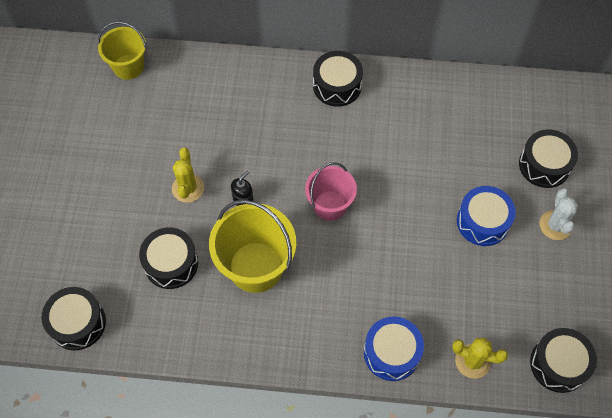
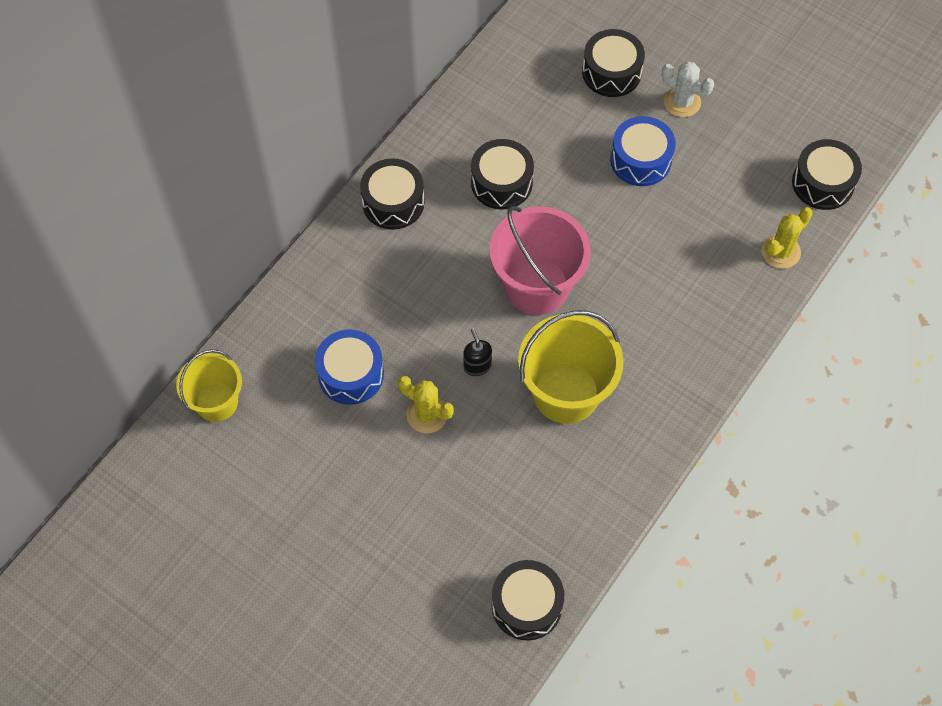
camera: 60 degrees left, 0 degrees up
black drum [139,227,198,289] -> black drum moved to [471,139,534,210]
pink bucket [305,162,357,221] -> pink bucket [489,206,591,315], size x1.59
blue drum [364,316,424,381] -> blue drum moved to [315,330,384,405]

